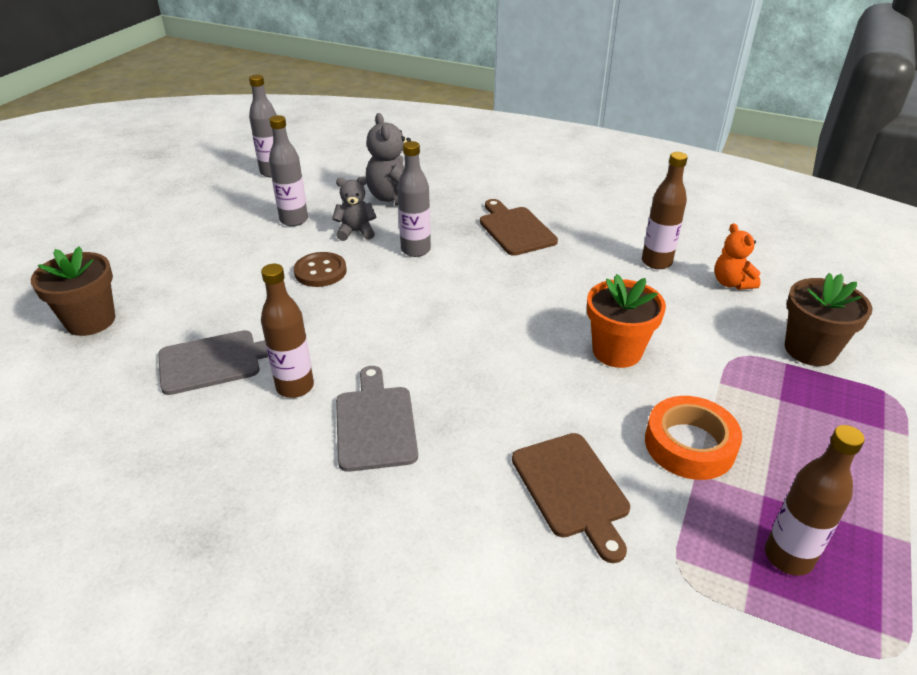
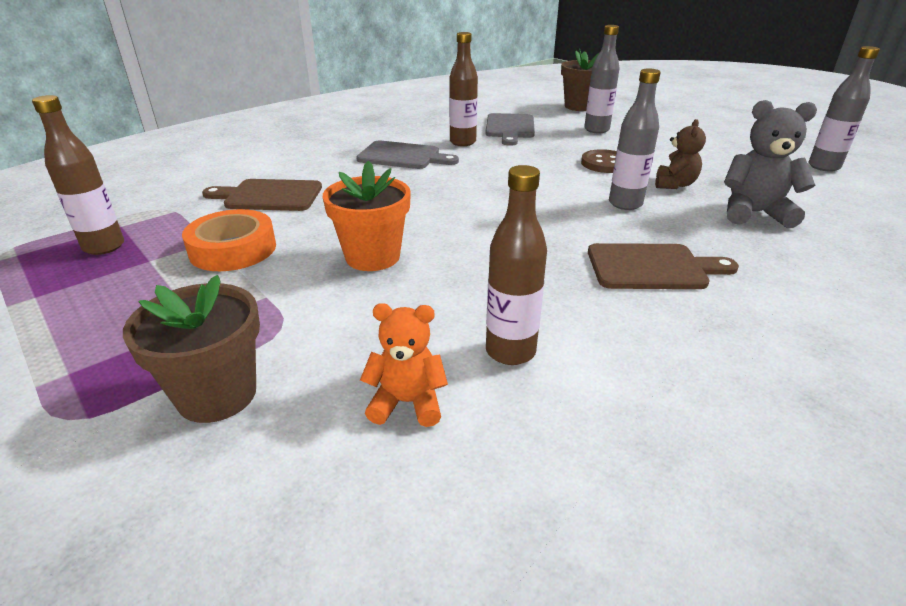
camera: 115 degrees right, 5 degrees down
grey bottle [269,115,308,226] -> grey bottle moved to [584,25,620,133]
grey teddy bear [332,177,376,241] -> brown teddy bear [655,119,706,189]

